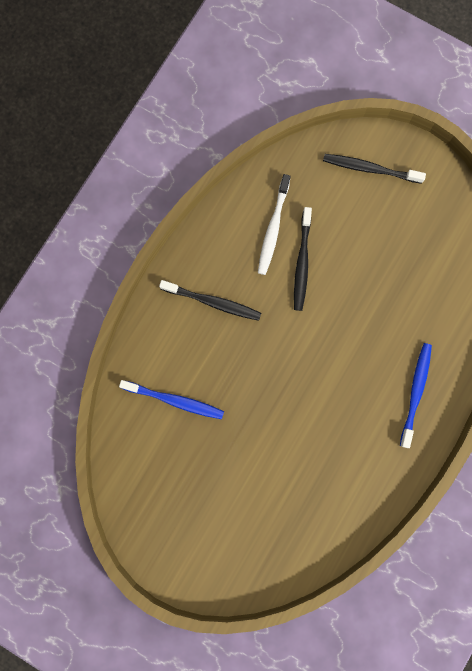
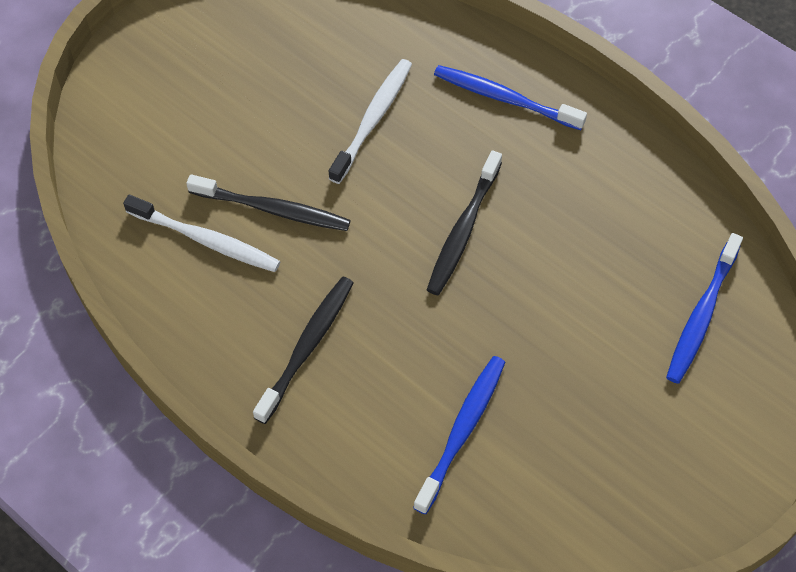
camera: 80 degrees left, 20 degrees down
black toothbrush [323,154,426,184] -> black toothbrush moved to [427,151,502,295]
none -> white toothbrush [329,59,412,184]
none -> blue toothbrush [666,233,743,384]

